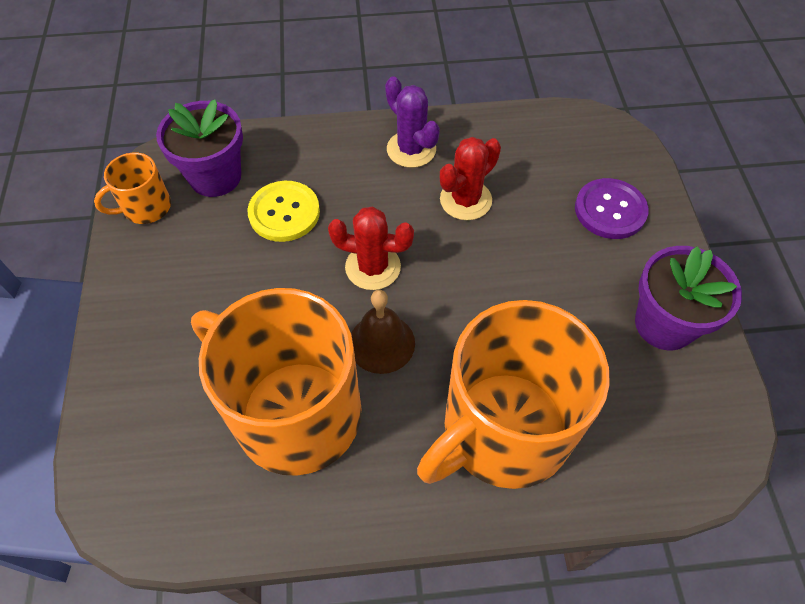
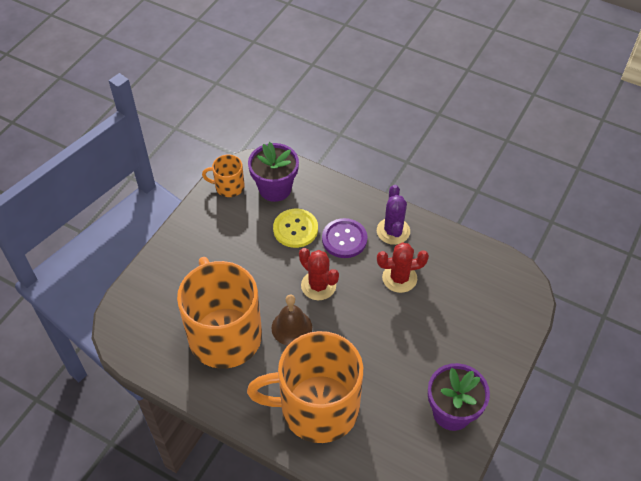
camera: 35 degrees right, 5 degrees down
purple button [575,178,649,239] -> purple button moved to [322,218,367,258]

